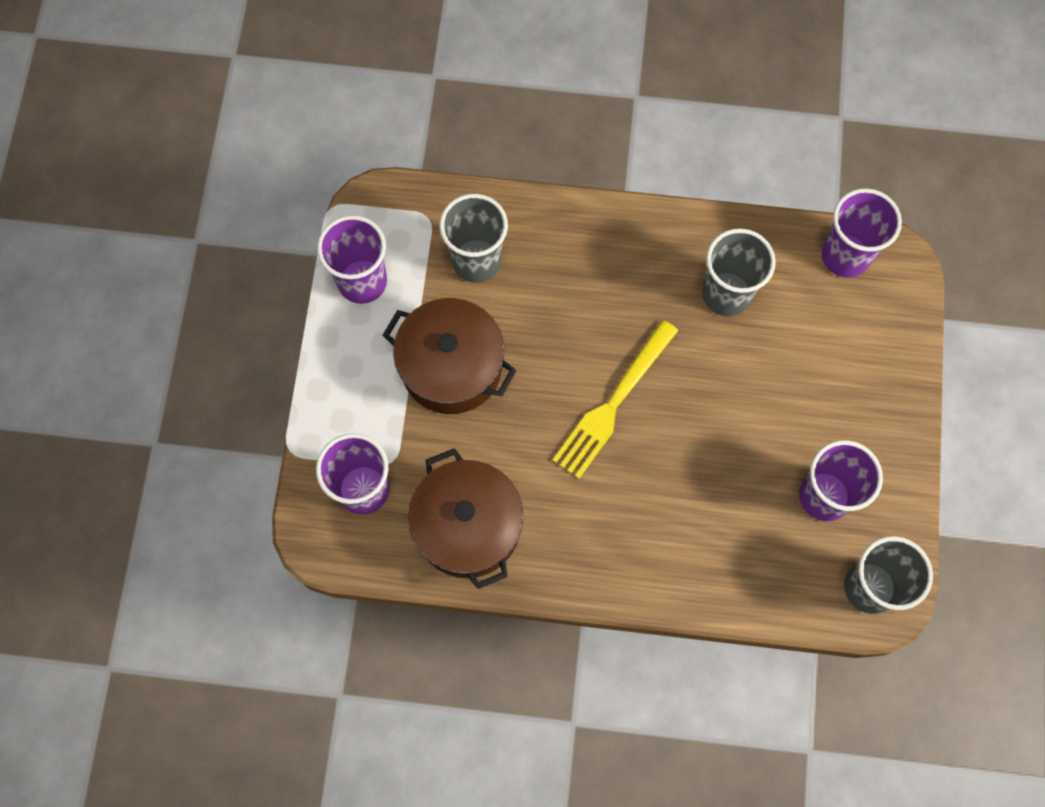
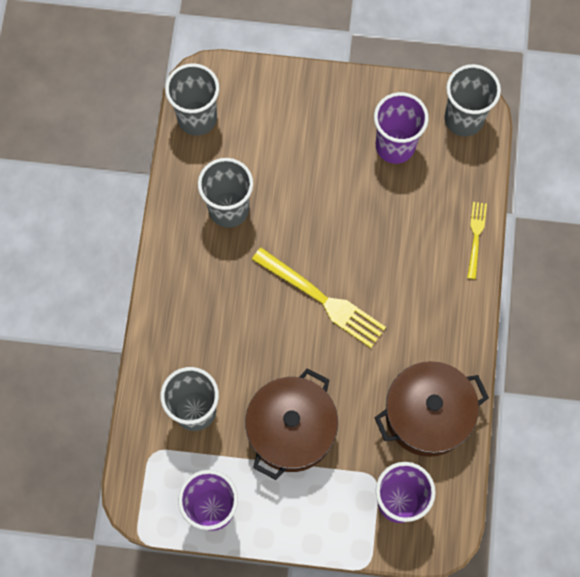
camera: 90 degrees left, 0 degrees up
purple cup [821,188,902,278] -> grey cup [165,63,219,136]
none -> yellow fork [467,202,487,279]

